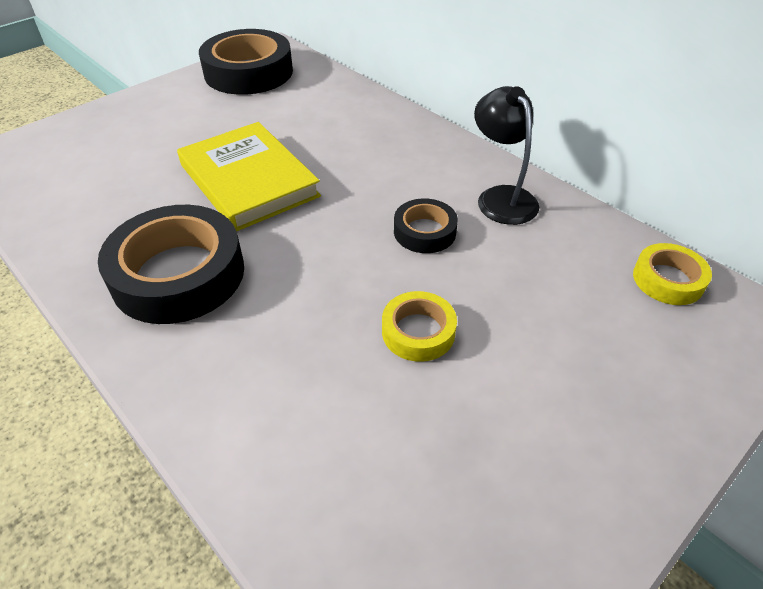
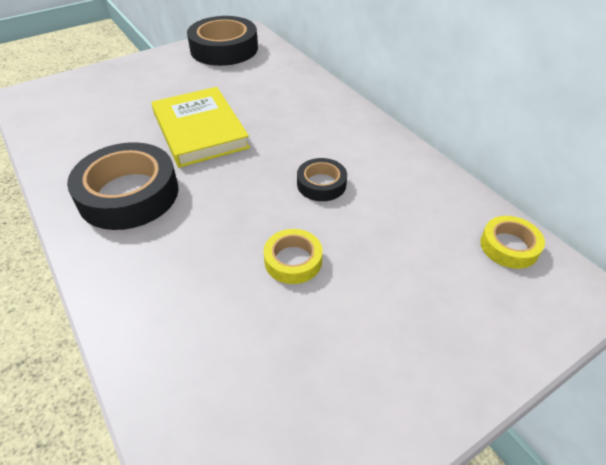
camera: 10 degrees right, 0 degrees up
black lamp [474,86,539,225] -> none

